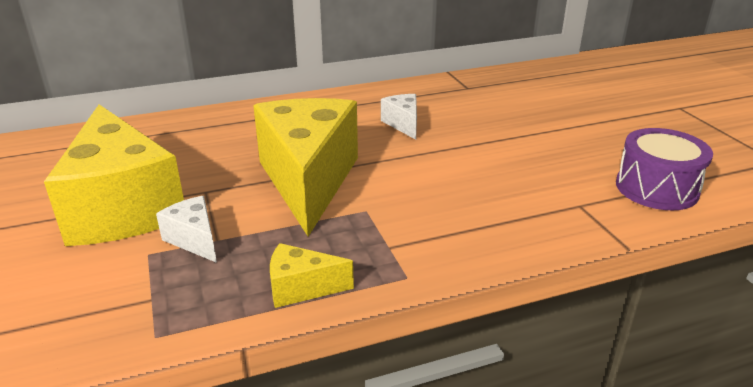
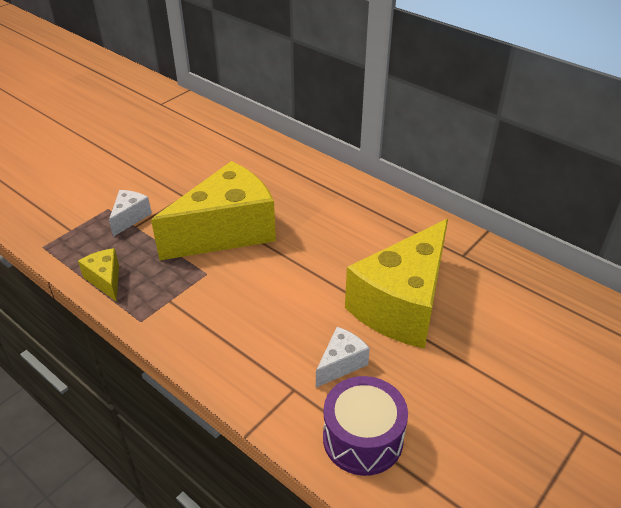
camera: 60 degrees right, 10 degrees up
yellow cheese [44,104,184,246] -> yellow cheese moved to [345,219,448,349]
white cheese [381,94,417,140] -> white cheese moved to [316,327,370,387]

